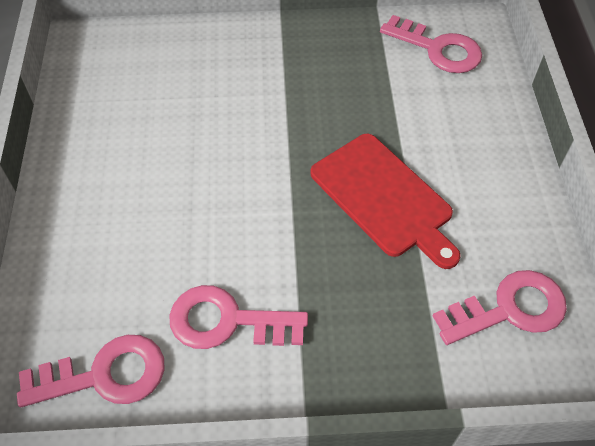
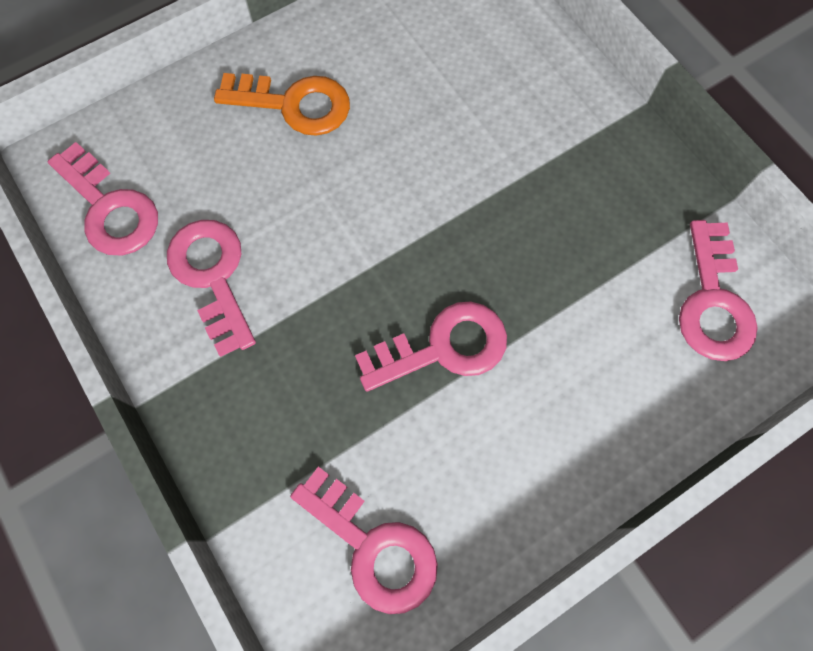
camera: 60 degrees right, 15 degrees up
red cutting board [310,134,461,269] -> pink key [355,302,507,392]
none -> orange key [214,73,350,136]

